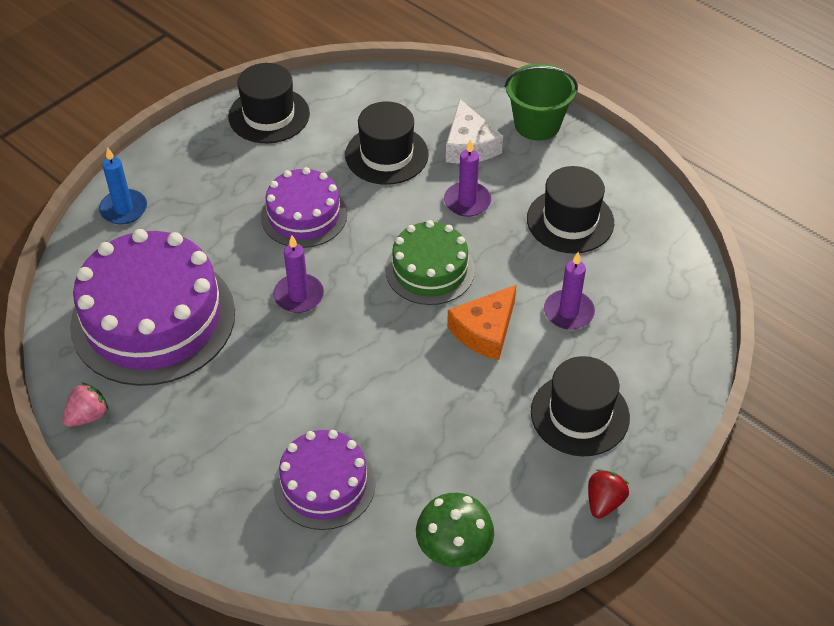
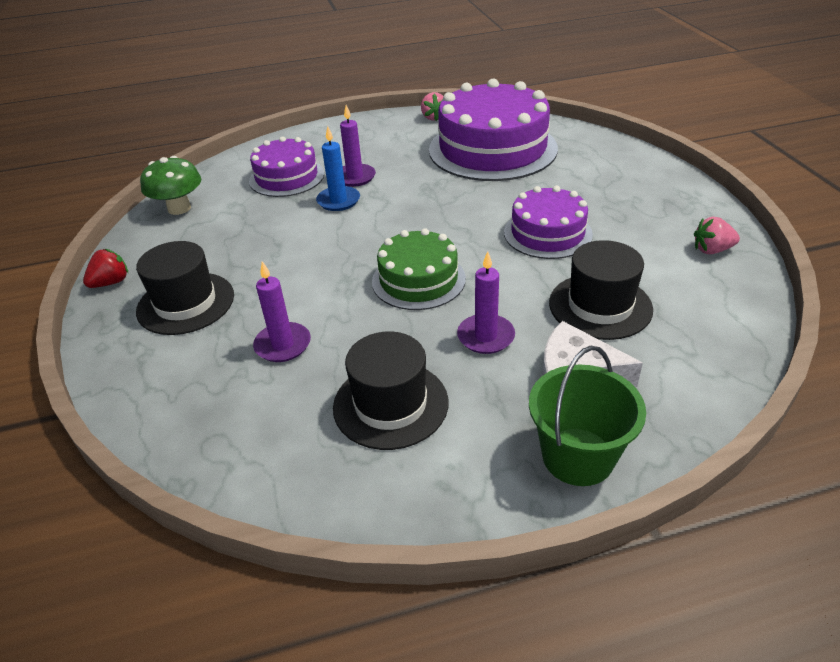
camera: 125 degrees right, 10 degrees down
blue candle [99,147,147,224] -> blue candle moved to [316,126,360,211]
black hat [228,63,310,143] -> pink strawberry [694,217,740,254]
purple candle [273,235,324,313] -> purple candle moved to [340,105,376,187]
orange cheese [447,284,517,360] -> none
red strawberry [588,469,629,518] -> red strawberry turned 105 degrees counterclockwise [83,249,128,288]

